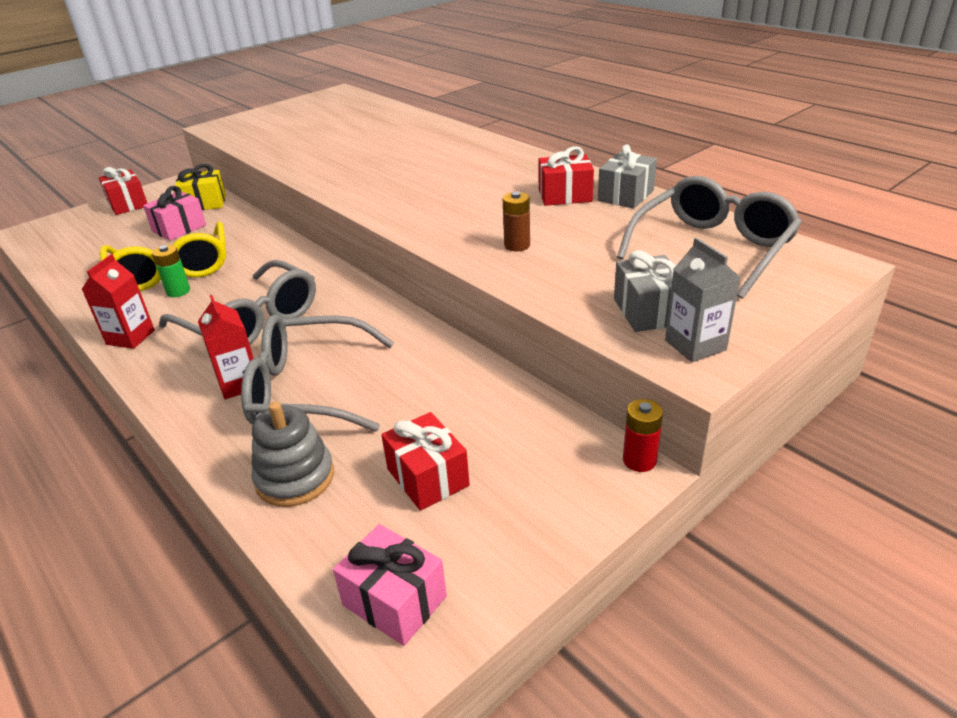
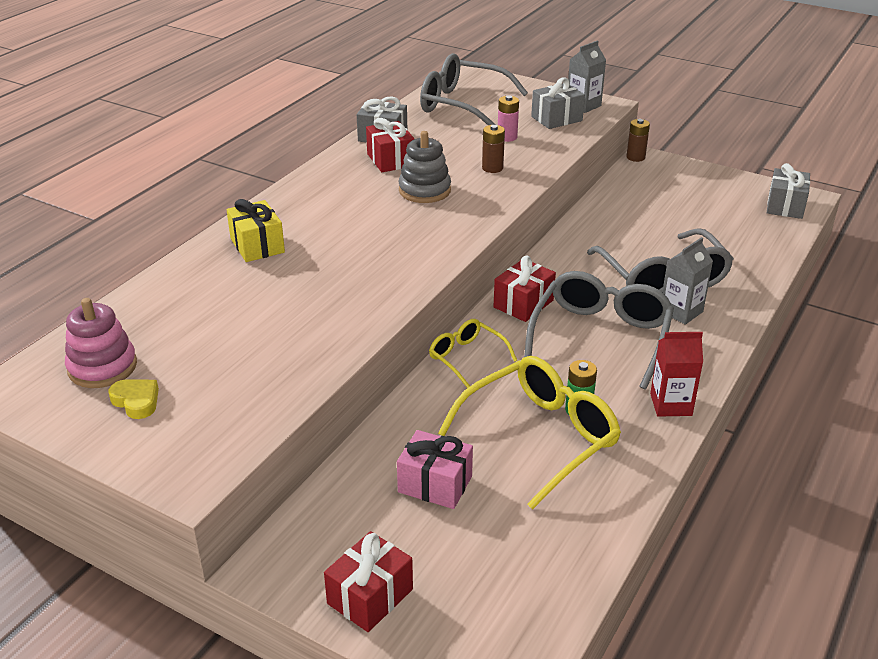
camera: 110 degrees left, 0 degrees up
yellow gift [174,164,226,210] -> yellow gift moved to [227,199,285,262]
red carton [198,295,254,399] -> grey carton [663,237,713,325]
grey stacking toy [252,402,334,507] -> grey stacking toy moved to [399,131,451,203]
pink gift [333,524,447,646] -> grey gift [767,163,810,219]
red gift [381,412,470,511] -> red gift moved to [494,256,556,322]
red battery [623,399,663,472] -> brown battery [627,119,650,162]
none -> pink stacking toy [65,298,137,388]
none -> yellow heart [109,379,159,419]
none -> yellow glasses [429,319,517,388]
none -> pink battery [498,95,519,142]

